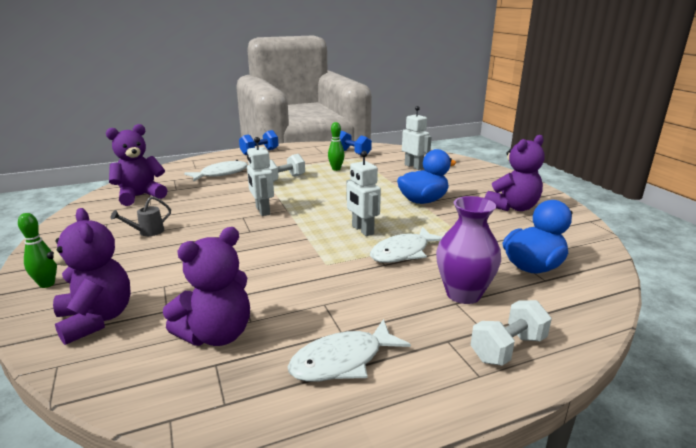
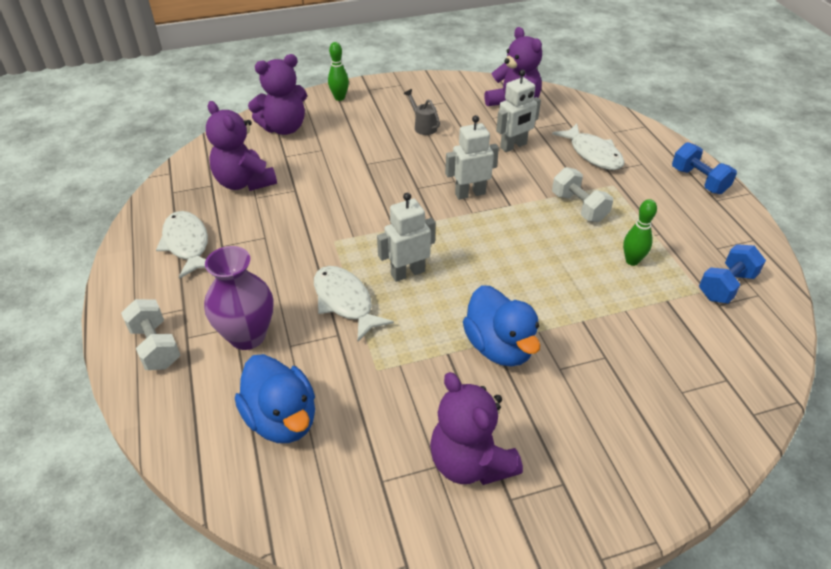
camera: 95 degrees right, 20 degrees up
white robot [402,106,432,170] -> white robot moved to [496,70,541,152]

